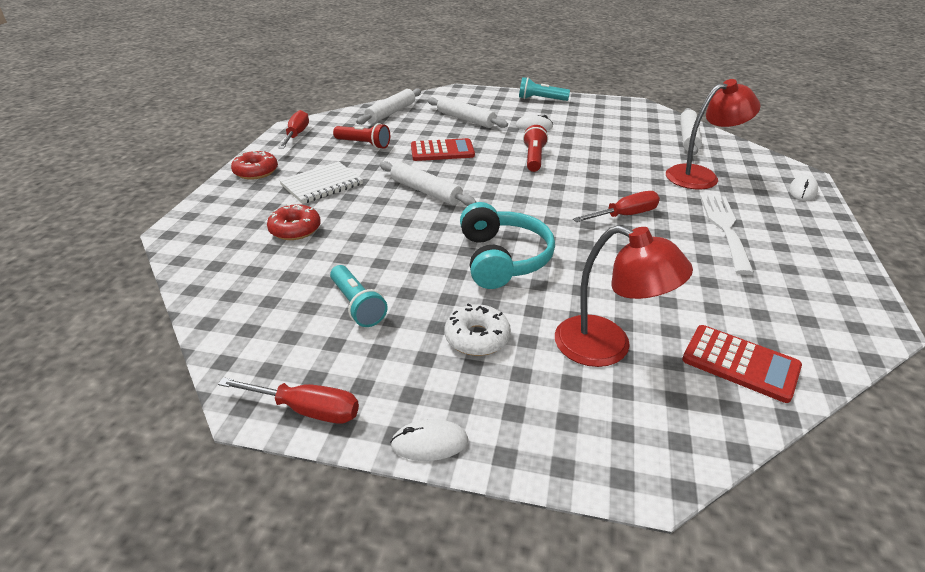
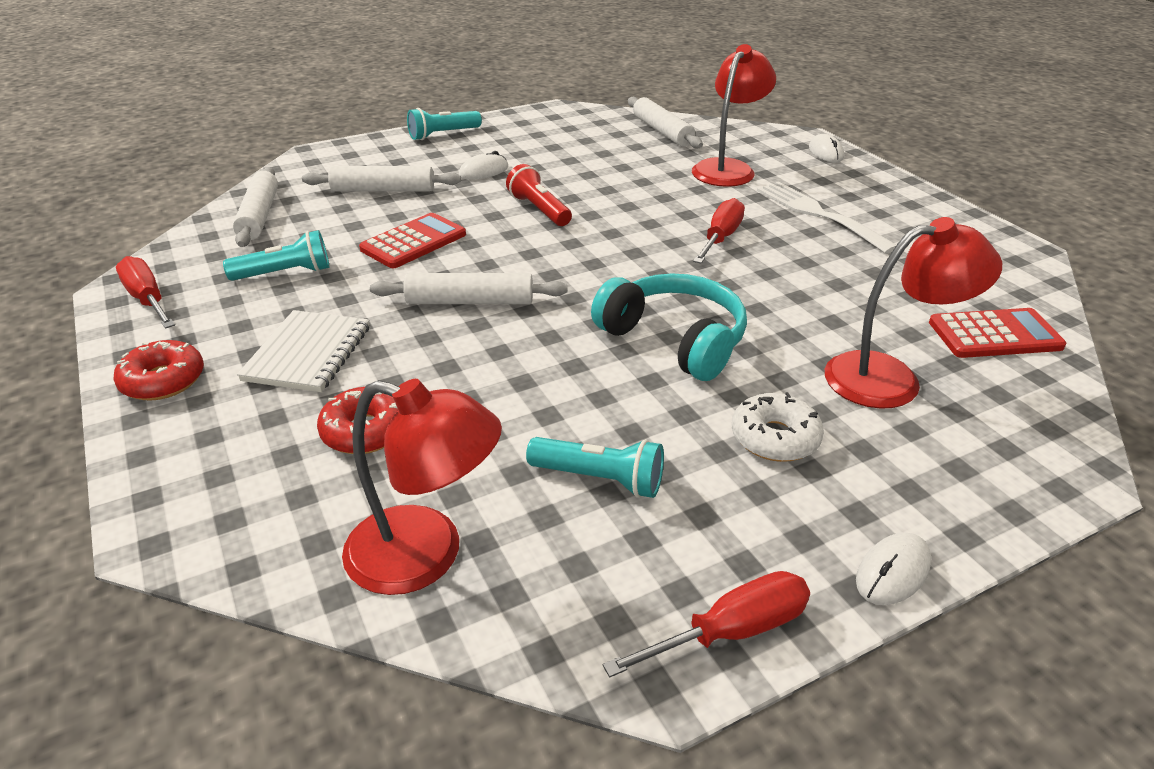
camera: 40 degrees left, 0 degrees up
red flashlight [333,123,390,149] -> turquoise flashlight [223,230,329,281]
none -> red lamp [342,379,502,595]

